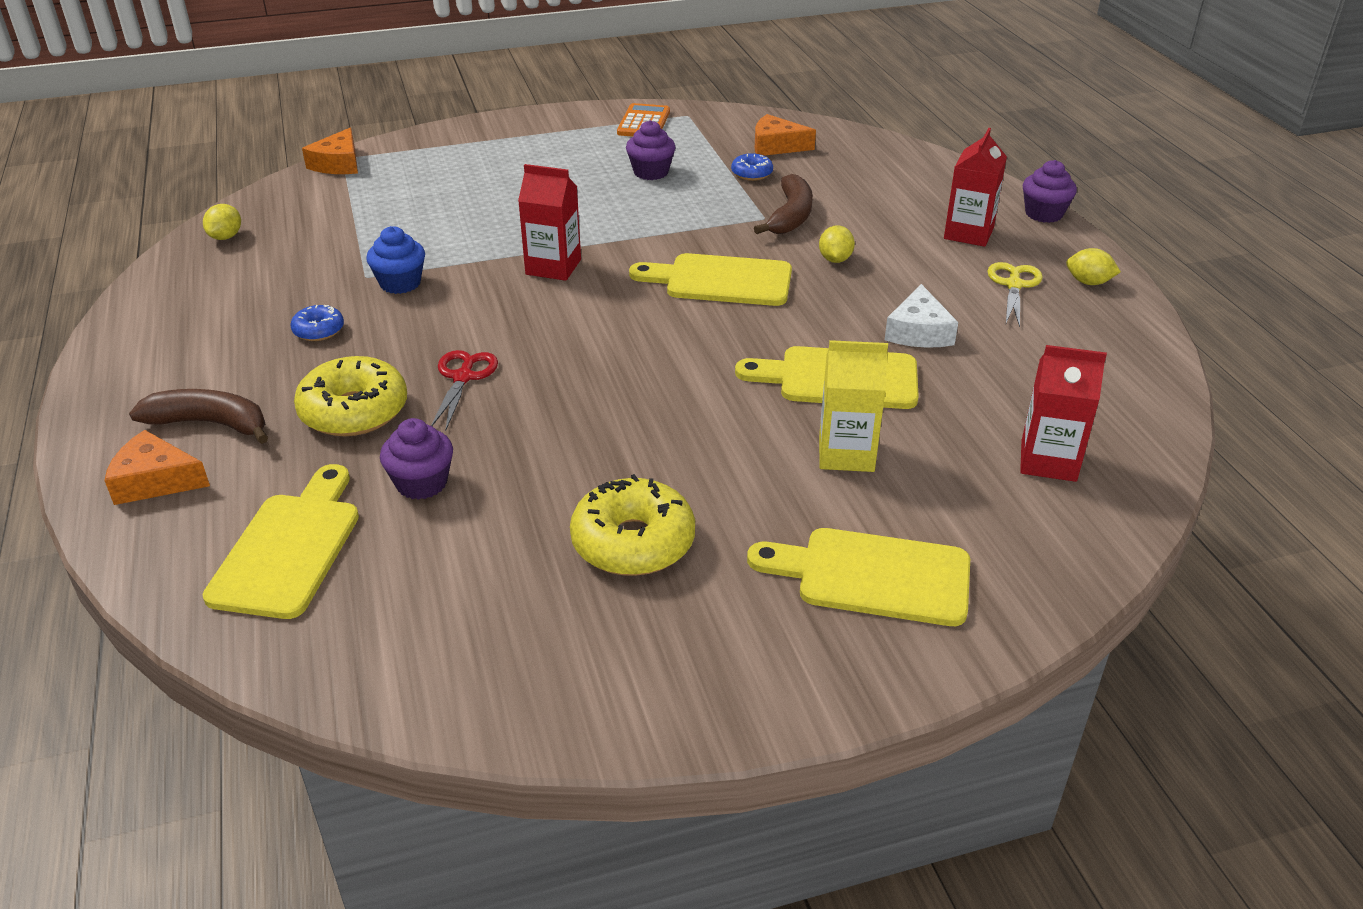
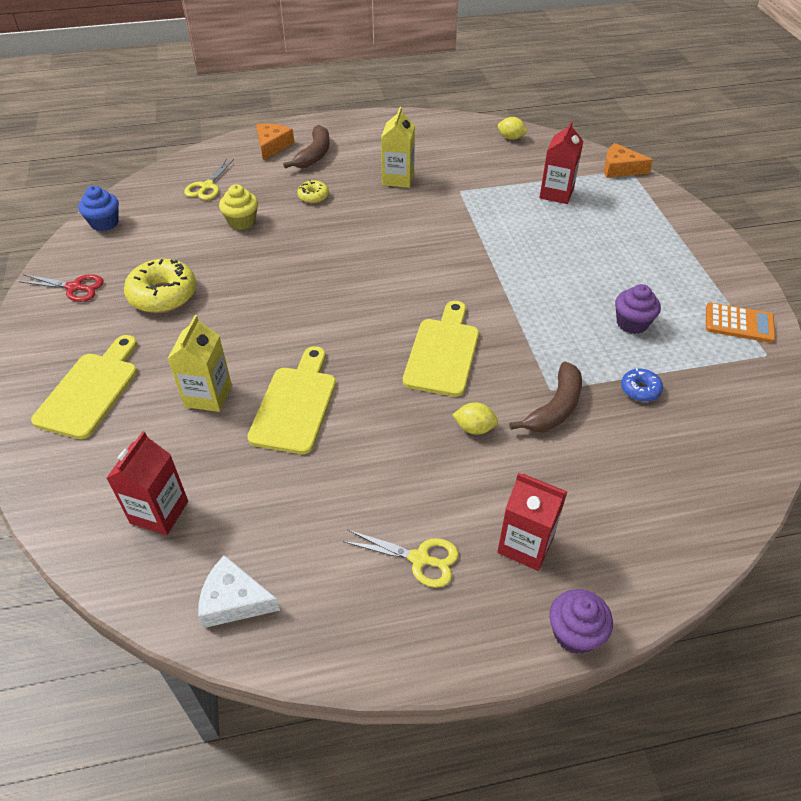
camera: 95 degrees right, 10 degrees up
yellow cutting board [202,464,359,619] -> yellow scissors [184,159,234,200]
blue donut [291,305,344,341] -> yellow carton [381,107,415,188]
yellow donut [294,356,407,436] -> yellow donut [297,180,329,203], size x0.52
blue cupcake [366,226,425,294] -> blue cupcake moved to [78,186,119,231]
purple cupcake [380,418,453,500] -> yellow cupcake [219,184,258,230]
red scissors [431,350,498,432] -> red scissors moved to [18,274,104,302]
red carton [518,164,581,281] -> red carton moved to [539,121,583,204]
brown banana [754,174,813,234] -> brown banana turned 75 degrees counterclockwise [509,362,582,432]
orange cheese [755,114,816,156] -> none
white cheese [885,284,958,348] -> white cheese moved to [198,555,280,628]
yellow lemon [1066,248,1121,285] -> none

